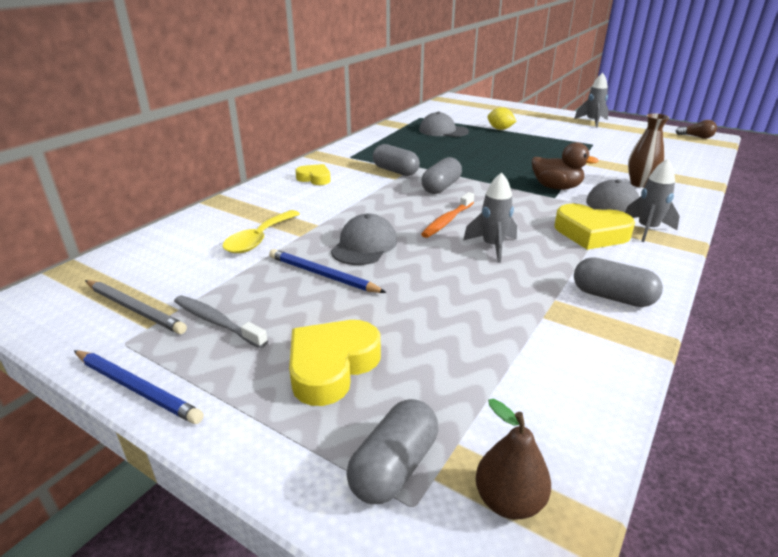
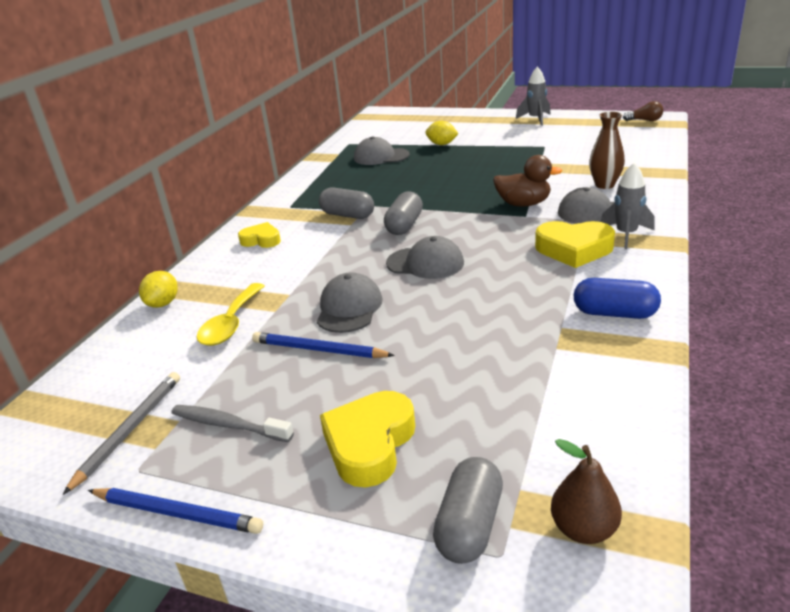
camera: 10 degrees left, 0 degrees up
grey pencil [85,280,187,334] -> grey pencil turned 90 degrees counterclockwise [63,372,180,495]
orange toothbrush [421,192,474,238] -> grey cap [386,236,464,279]
grey rocket [463,172,517,263] -> none
grey capsule [574,257,663,307] -> blue capsule [574,278,661,319]
none -> yellow lemon [139,271,178,308]

